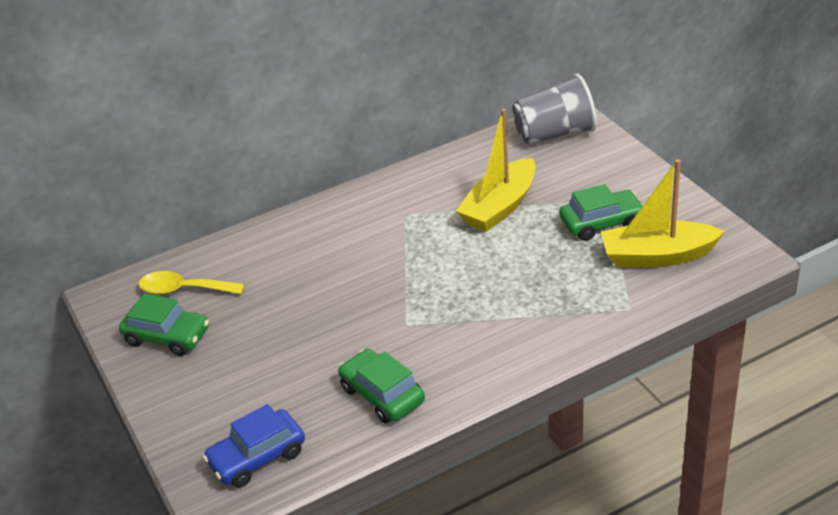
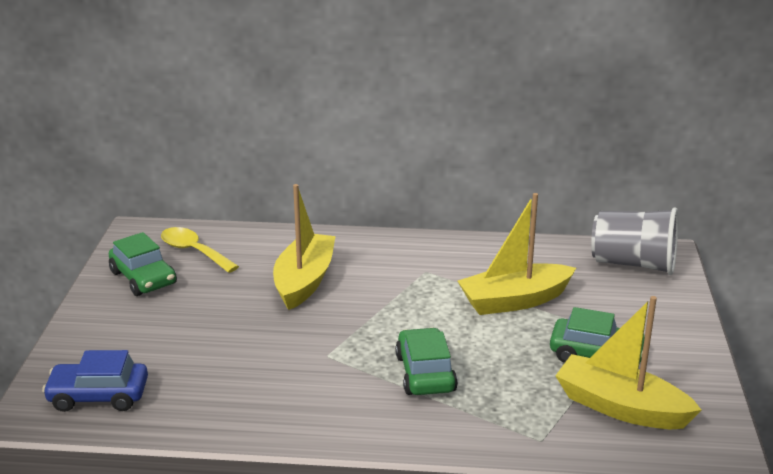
camera: 30 degrees right, 10 degrees down
green car [338,349,425,423] -> green car moved to [395,328,458,395]
none -> yellow boat [273,184,336,310]

